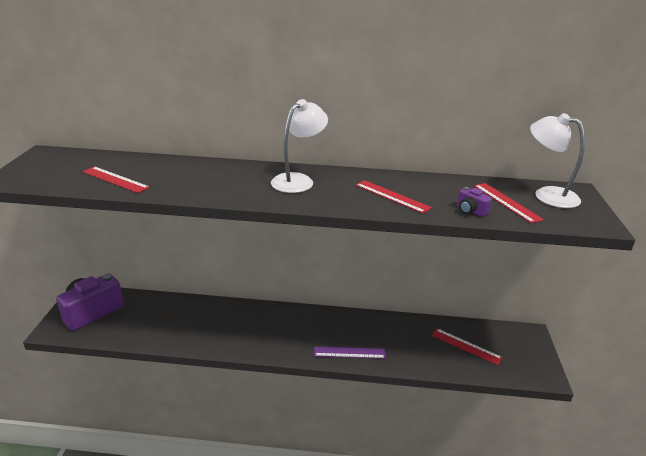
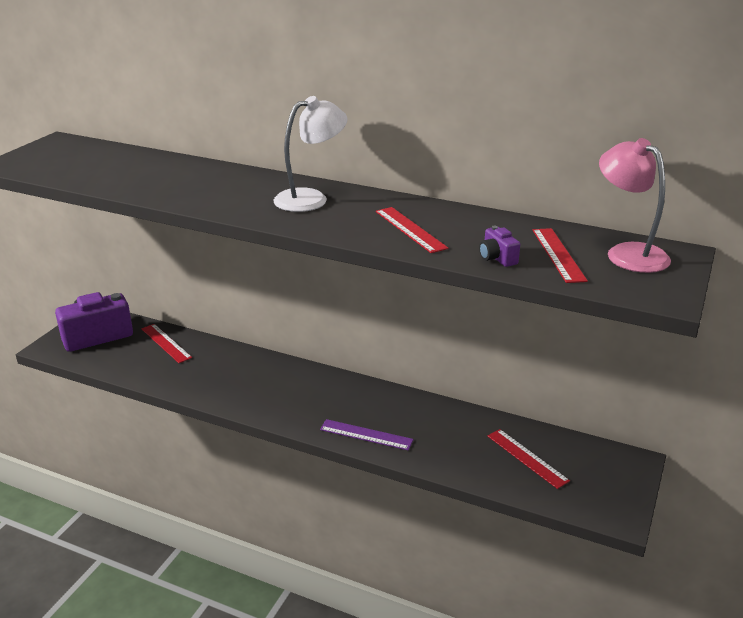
camera: 20 degrees right, 0 degrees up
red ruler [82,166,150,193] -> red ruler moved to [141,324,192,363]
white lamp [530,113,585,208] -> pink lamp [599,138,671,273]

